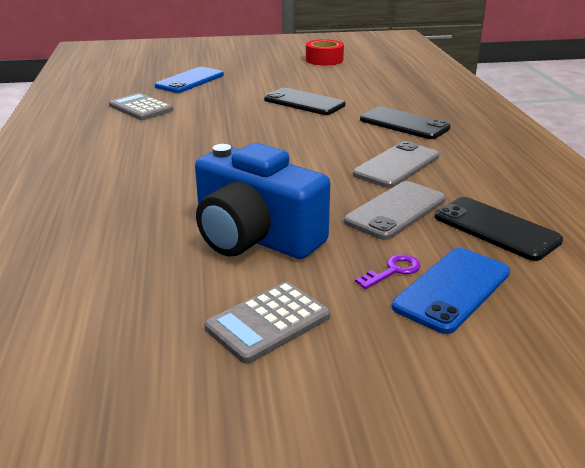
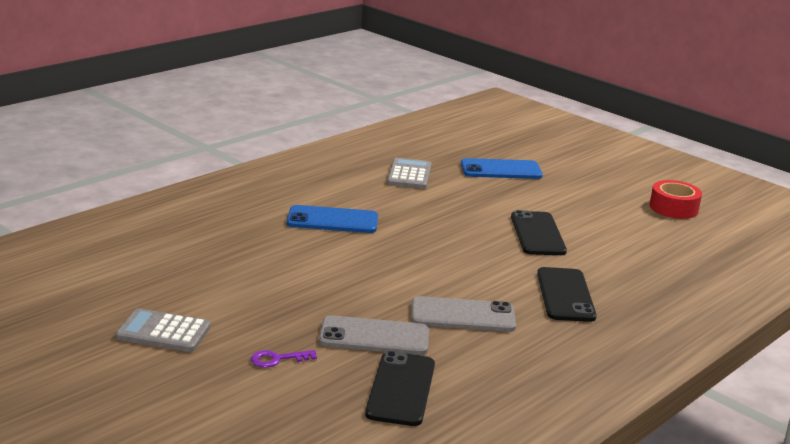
camera: 50 degrees right, 5 degrees down
blue camera [195,143,330,259] -> none
purple key [355,254,421,289] -> purple key turned 150 degrees clockwise [251,350,317,368]
blue phone [392,248,510,334] -> blue phone moved to [287,205,378,233]

